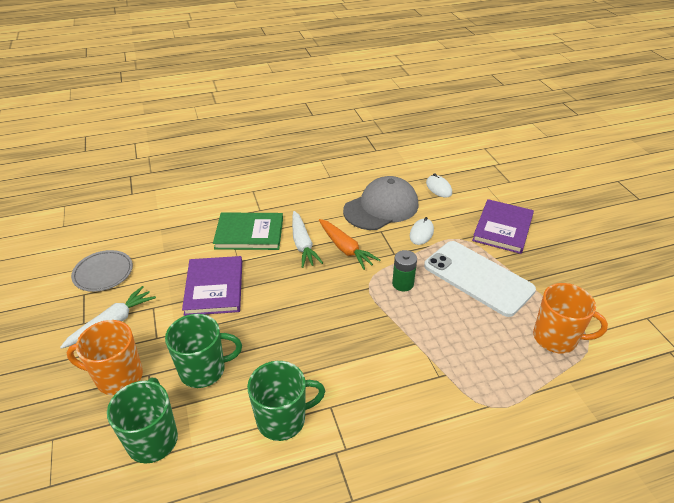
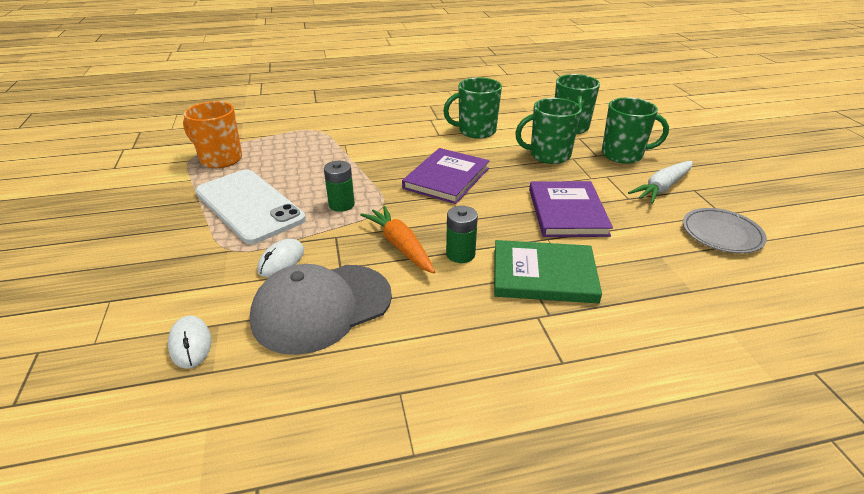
camera: 175 degrees left, 5 degrees down
orange mug [66,320,143,395] -> green mug [602,97,669,164]
white carrot [292,211,323,268] -> green battery [446,206,478,263]
purple book [472,199,534,254] -> purple book moved to [402,148,490,204]

